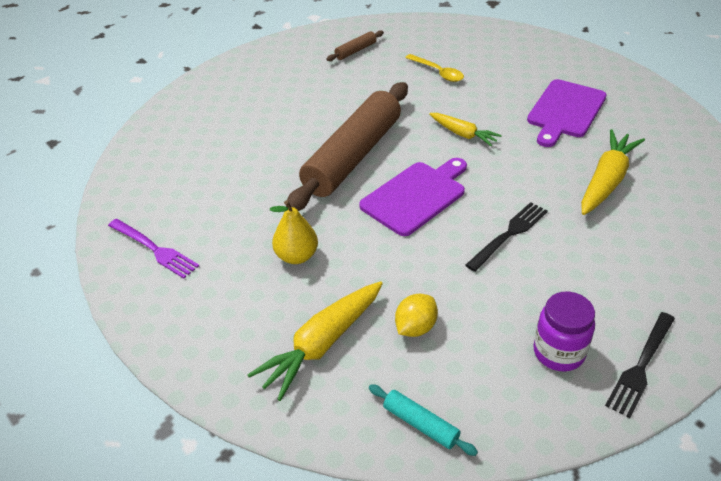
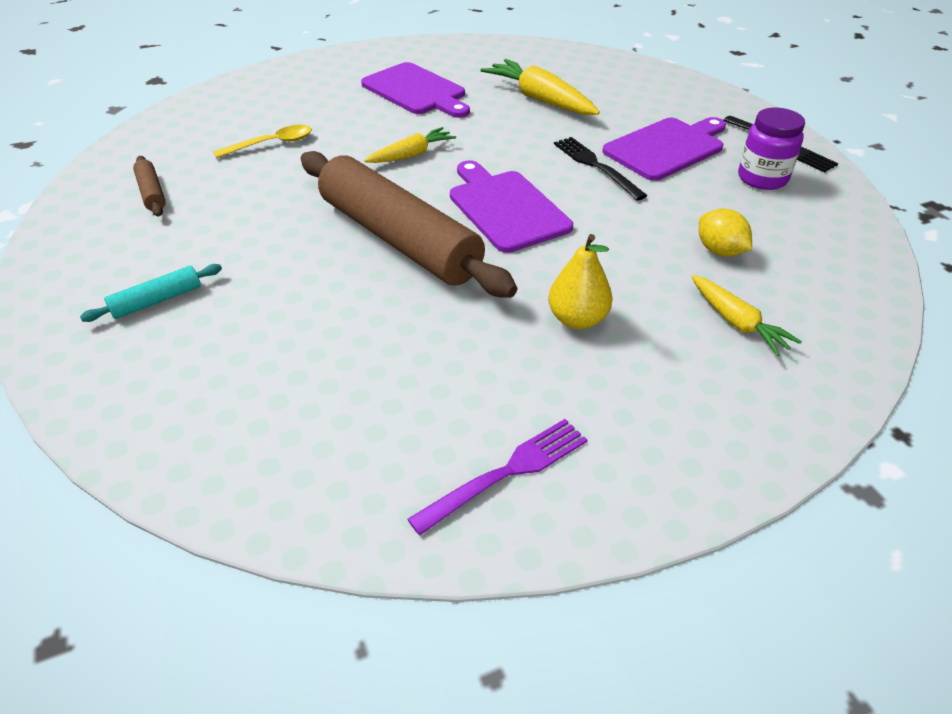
camera: 75 degrees left, 0 degrees up
yellow carrot [247,281,383,401] -> yellow carrot [691,275,802,356], size x0.61
turquoise rolling pin [369,384,478,456] -> turquoise rolling pin moved to [80,264,222,322]
none -> purple cutting board [602,117,726,181]

